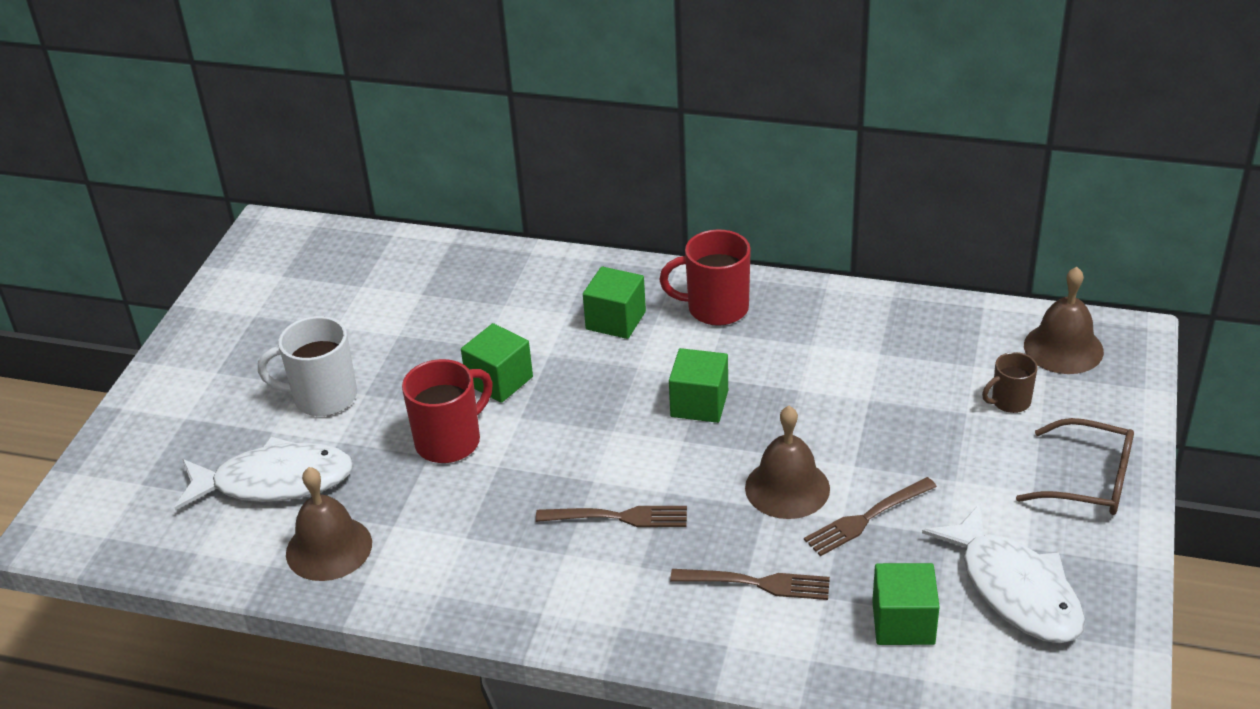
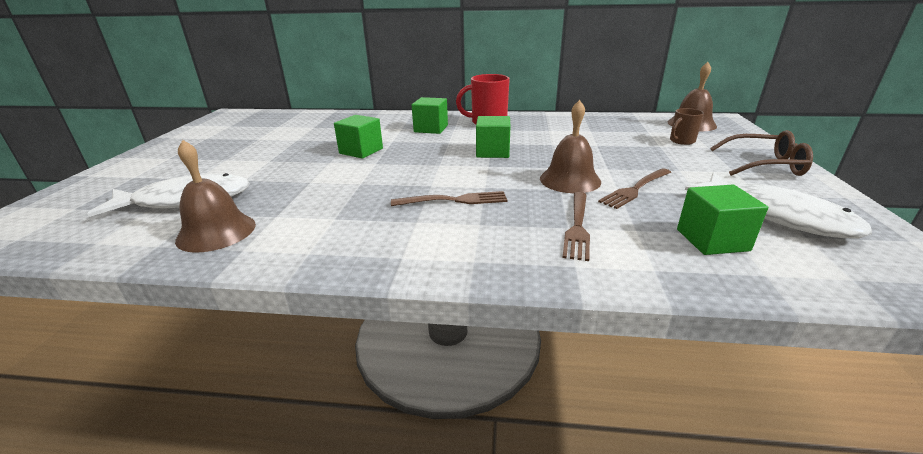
camera: 10 degrees left, 10 degrees down
white mug [258,316,357,416] -> none
red mug [402,359,493,463] -> none
brown fork [670,569,830,600] -> brown fork turned 105 degrees clockwise [562,192,590,261]

